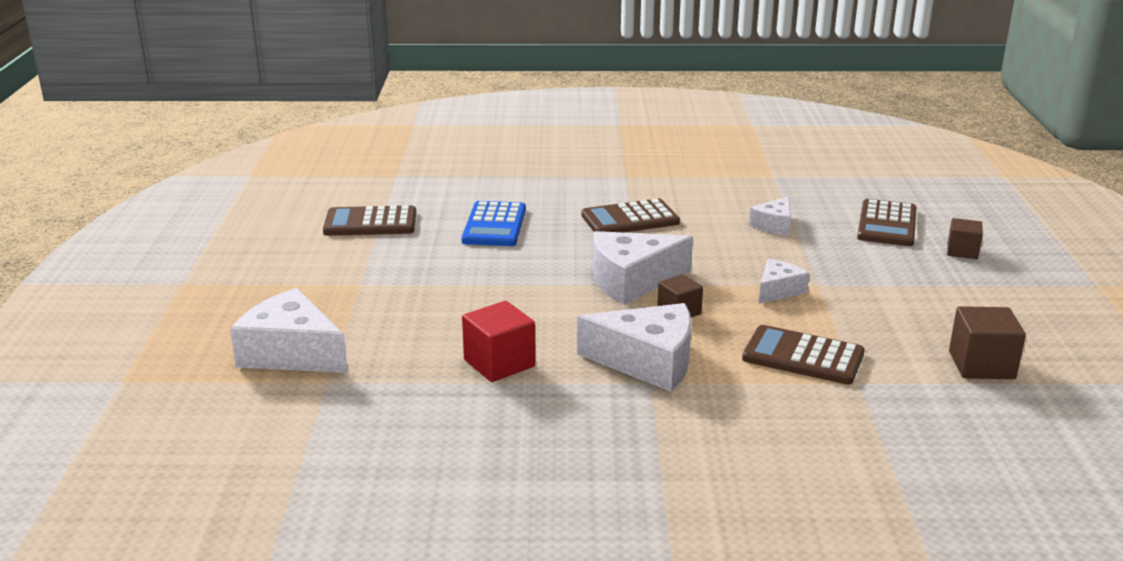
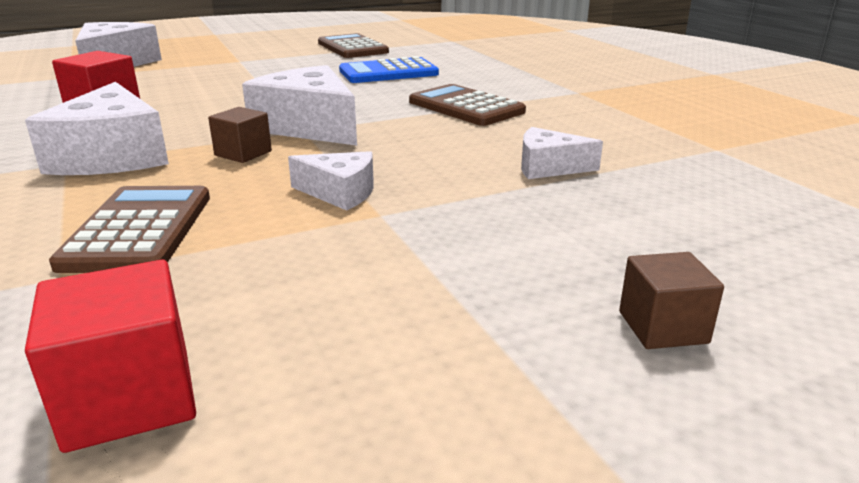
camera: 65 degrees right, 0 degrees up
brown calculator [857,199,916,246] -> none
brown cube [949,306,1026,379] -> red cube [25,260,196,453]

